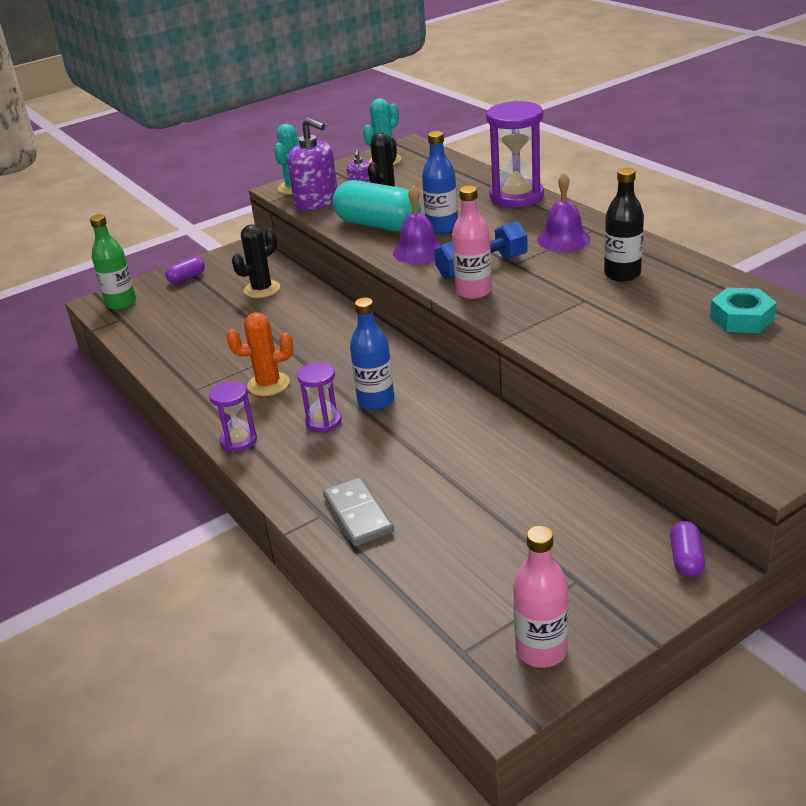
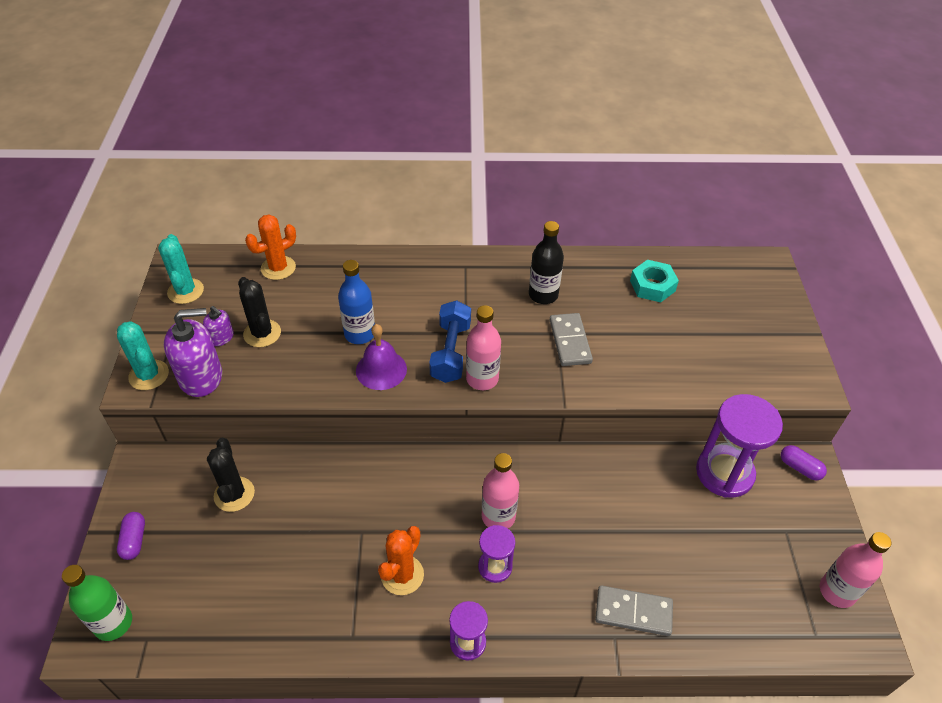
camera: 60 degrees left, 15 degrees up
turquoise capsule [332,180,421,231] -> none
blue bottle [350,298,395,410] -> pink bottle [482,453,519,528]
purple hourglass [486,101,544,208] -> purple hourglass moved to [696,394,783,498]
purple bell [537,173,590,251] -> none
none -> orange cactus [245,214,296,280]
none -> grey domino [550,313,593,366]

